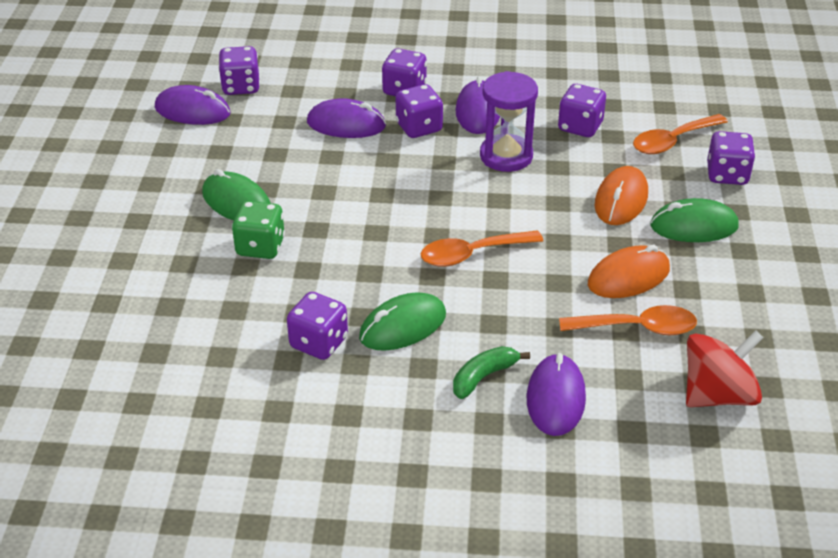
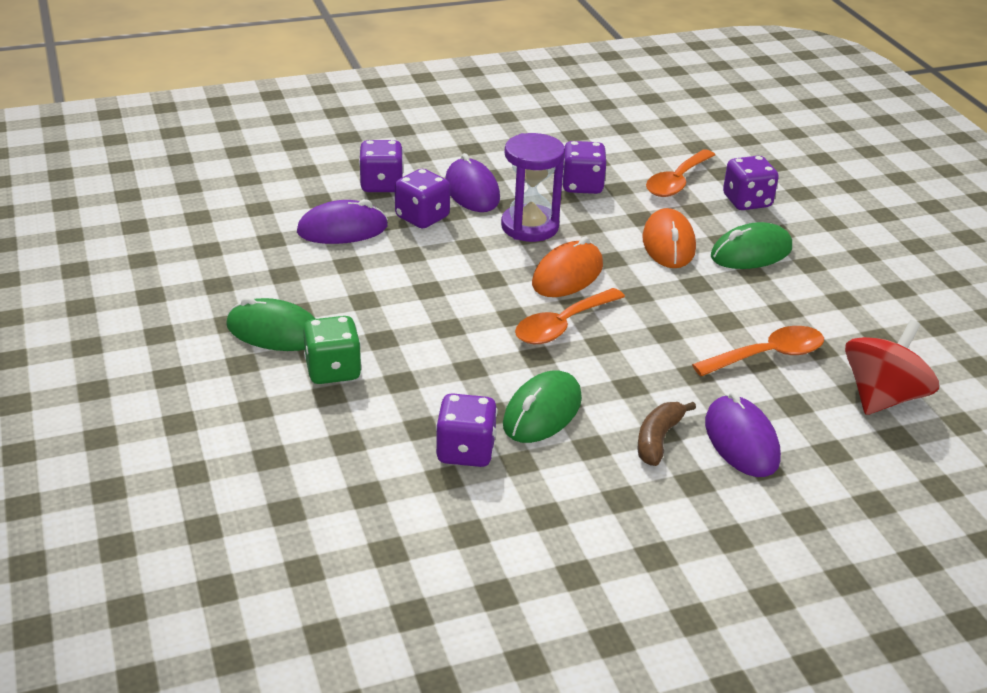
camera: 25 degrees left, 5 degrees down
purple mouse [155,85,231,125] -> none
purple dice [218,46,260,95] -> none
green banana [453,346,530,399] -> brown banana [638,402,696,466]
orange mouse [588,245,670,298] -> orange mouse moved to [532,237,603,297]

